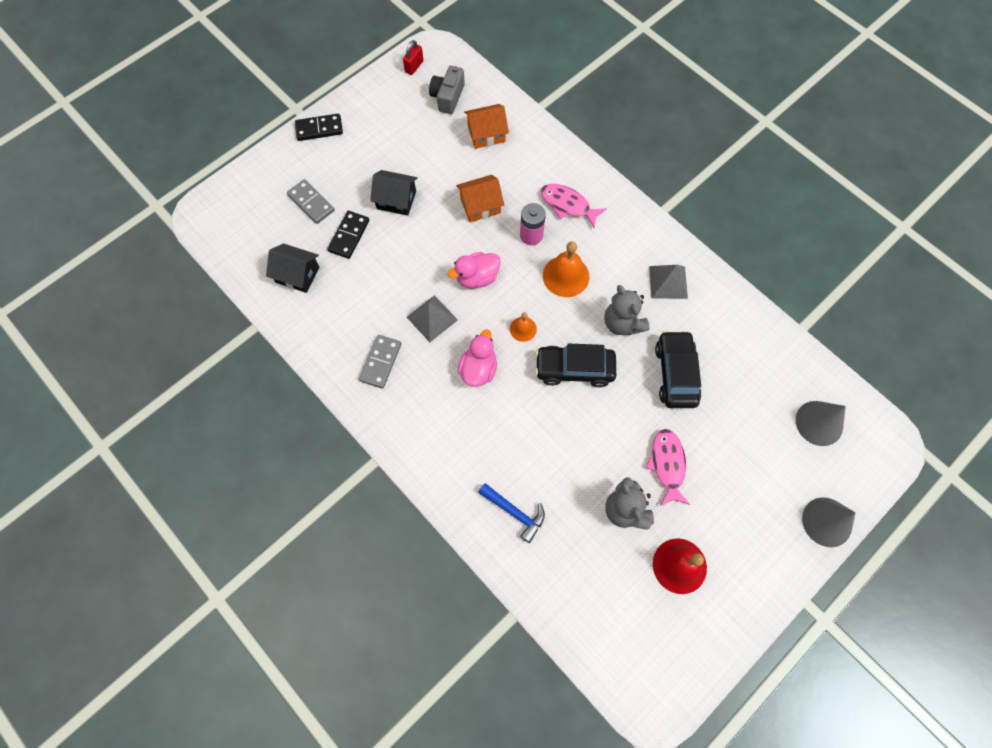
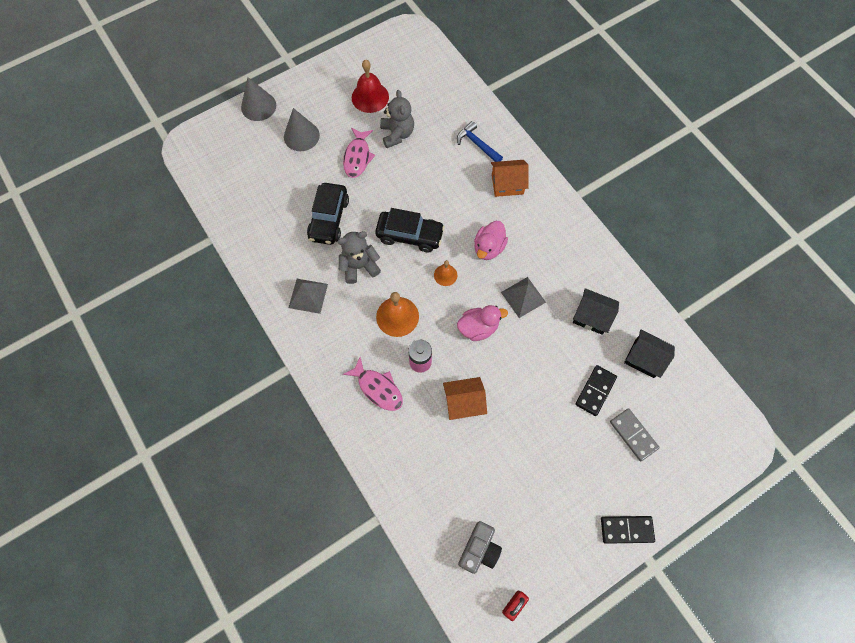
camera: 170 degrees left, 0 degrees up
grey domino [359,335,402,389] -> none
black house [370,170,417,216] -> black house moved to [573,288,619,335]
orange house [464,104,509,149] -> orange house moved to [491,160,529,197]
grey teddy bear [604,285,650,335] -> grey teddy bear turned 90 degrees counterclockwise [337,231,381,284]
grey cone [796,401,846,446] -> grey cone moved to [284,108,320,151]

